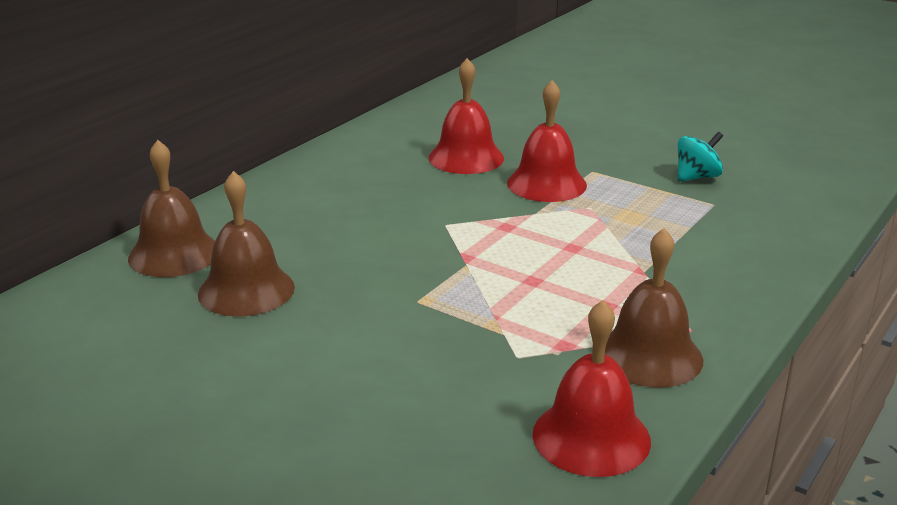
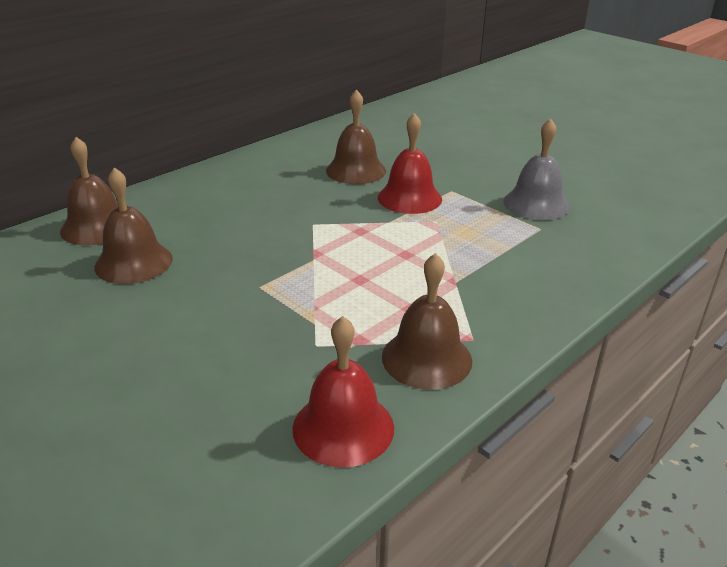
camera: 10 degrees right, 5 degrees up
red bell [428,58,504,174] -> brown bell [326,89,386,184]
turquoise spinning top [678,132,723,181] -> grey bell [503,118,570,220]

